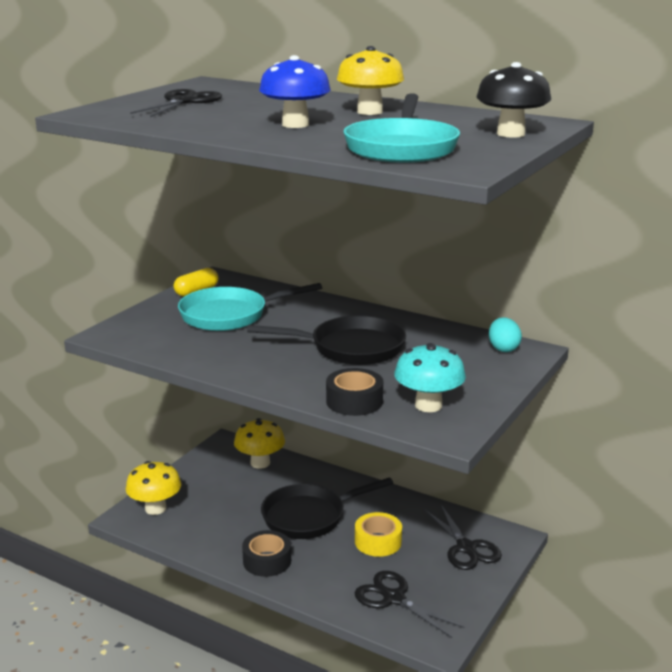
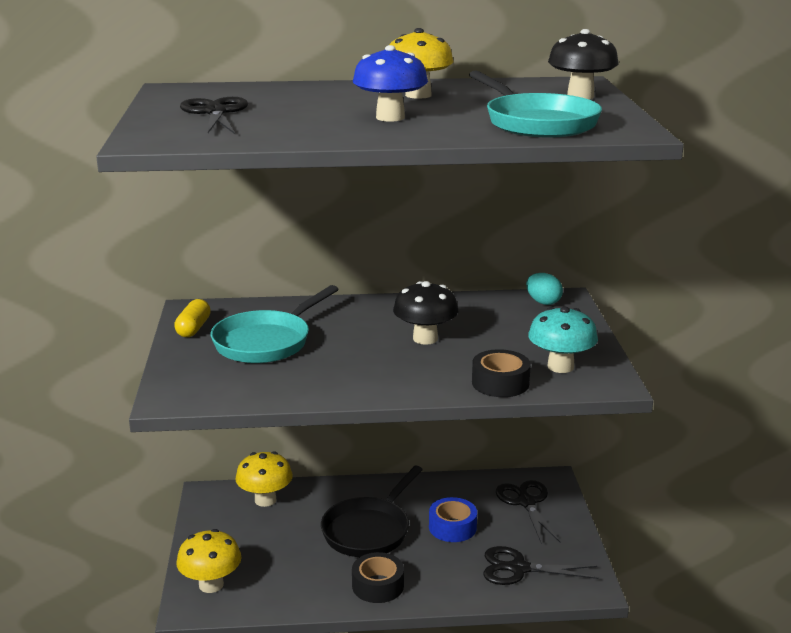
camera: 35 degrees left, 0 degrees up
black pan [247,315,406,365] -> black mushroom [393,281,458,345]
yellow tape [355,512,402,557] -> blue tape [429,497,477,542]
black scissors [425,505,502,570] -> black scissors turned 135 degrees counterclockwise [496,480,561,544]

